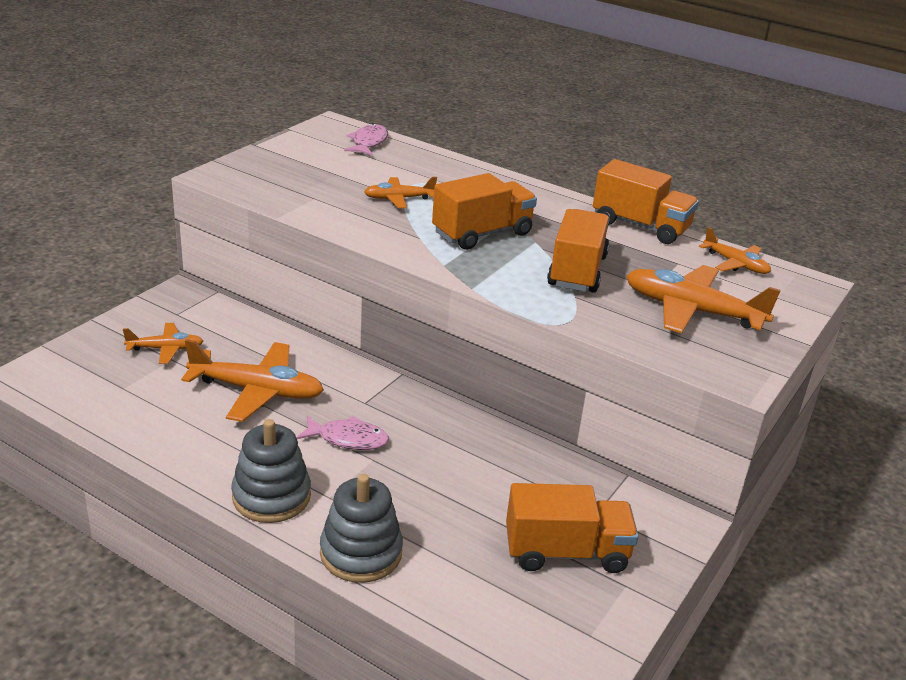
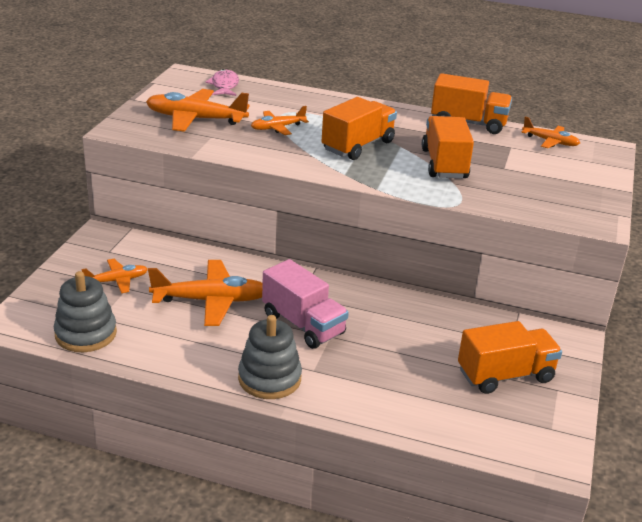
camera: 15 degrees left, 0 degrees up
pink fish [296,416,389,450] -> pink truck [262,259,349,349]
grey stacking toy [320,474,403,583] -> grey stacking toy moved to [54,271,117,352]
orange plane [626,265,781,333] -> orange plane moved to [146,89,249,132]

